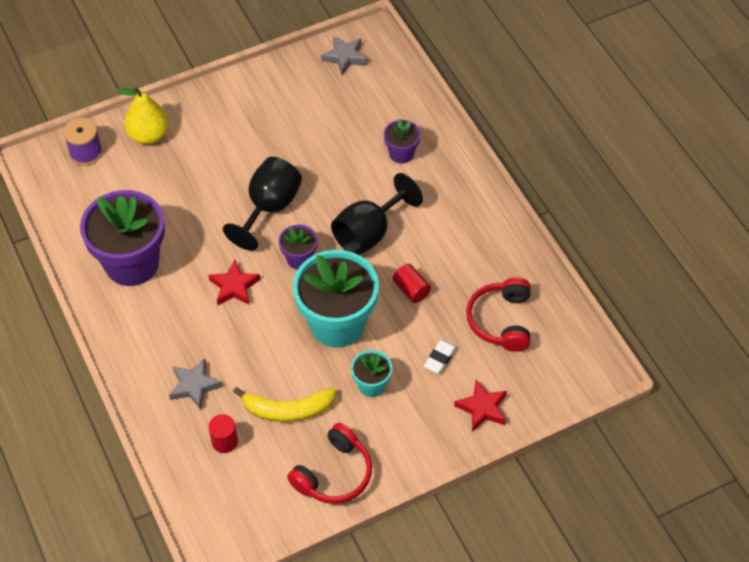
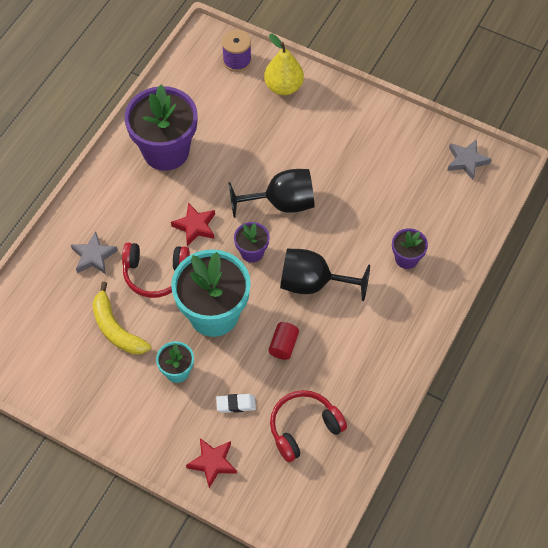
camera: 55 degrees right, 5 degrees up
red cylinder [209,414,238,453] -> none
red headphones [287,423,372,504] -> red headphones moved to [122,243,190,298]

